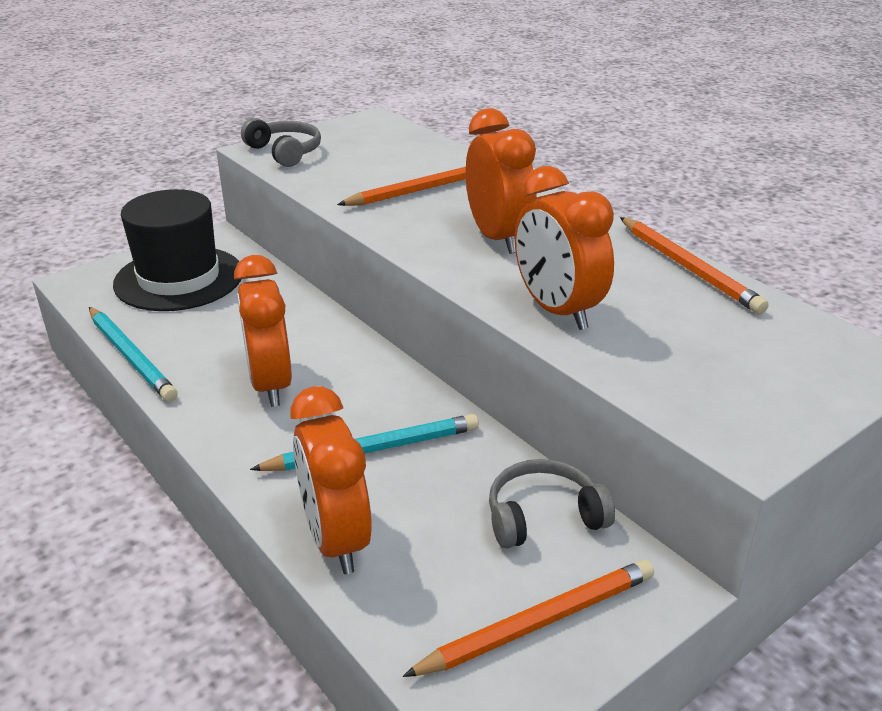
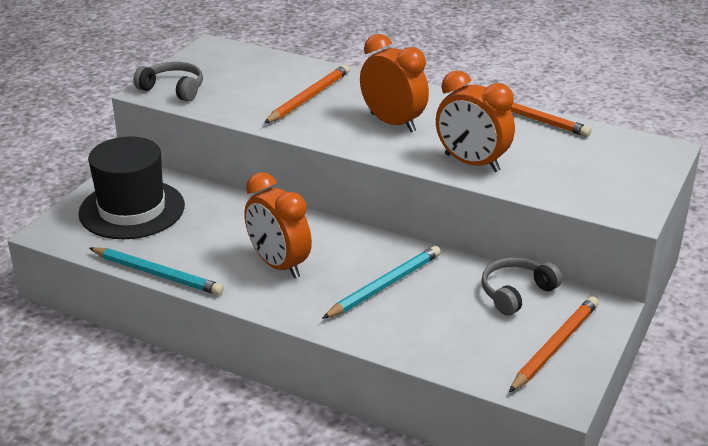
camera: 25 degrees left, 0 degrees up
orange clock [290,386,372,574] -> none

